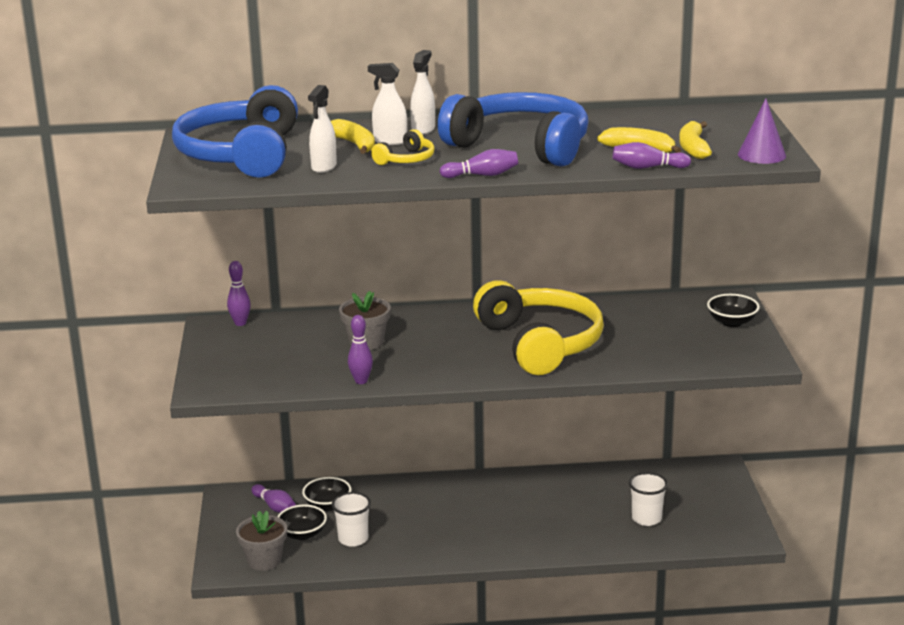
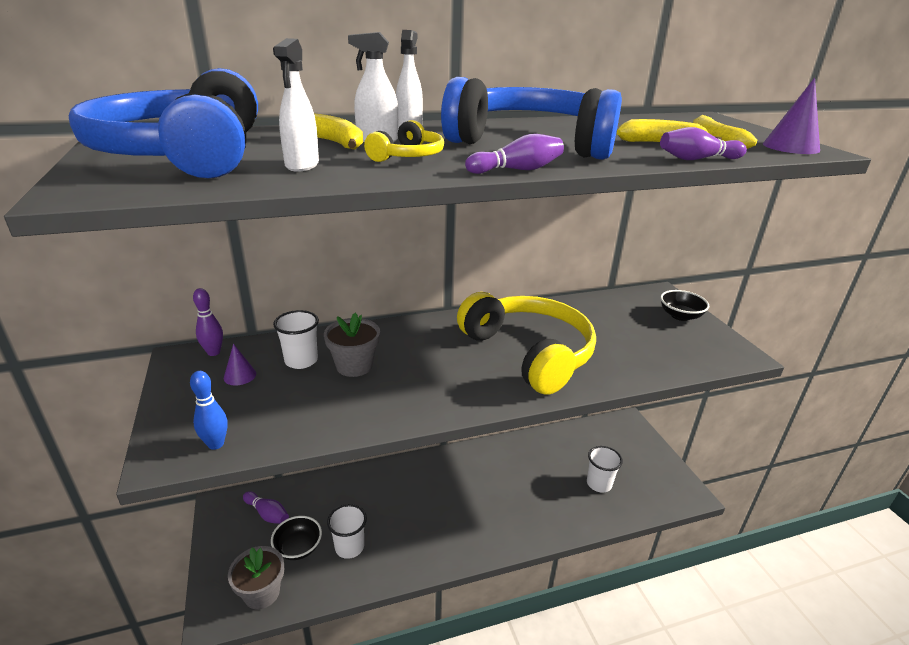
camera: 15 degrees left, 5 degrees up
black bowl [302,477,351,511] -> none
purple bowling pin [348,315,373,384] -> none
none -> blue bowling pin [190,371,228,450]
none -> purple cone [224,344,256,385]
none -> white cup [273,310,319,369]

